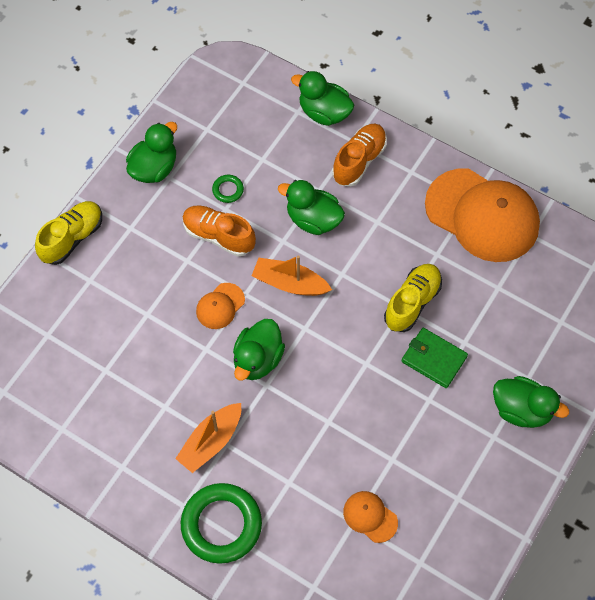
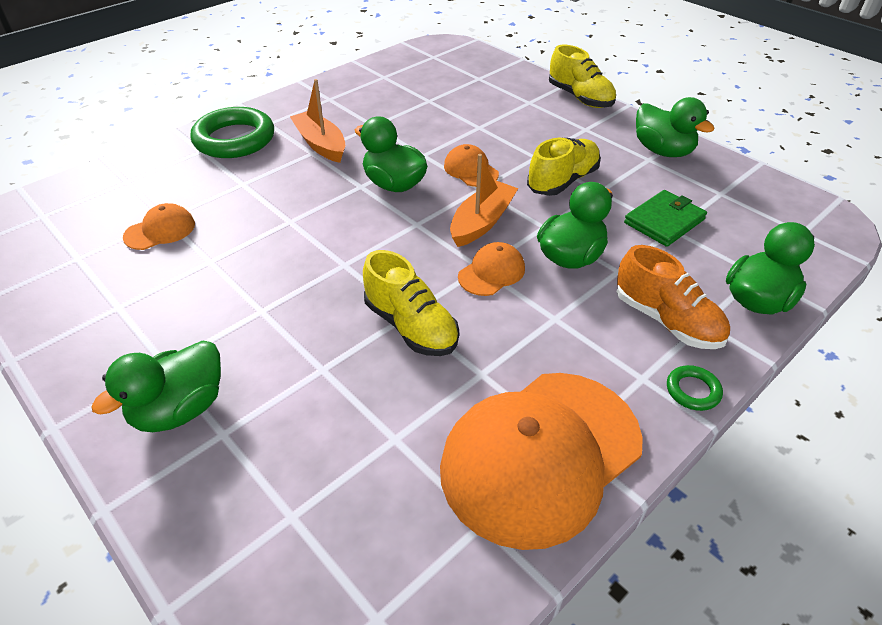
camera: 105 degrees right, 20 degrees down
orange shoe [183,205,256,257] -> yellow shoe [527,138,601,196]
green ring [212,175,244,203] -> green ring moved to [667,365,723,411]
green wallet [401,328,468,388] -> green wallet moved to [624,190,707,247]
none -> orange cap [458,242,525,296]

